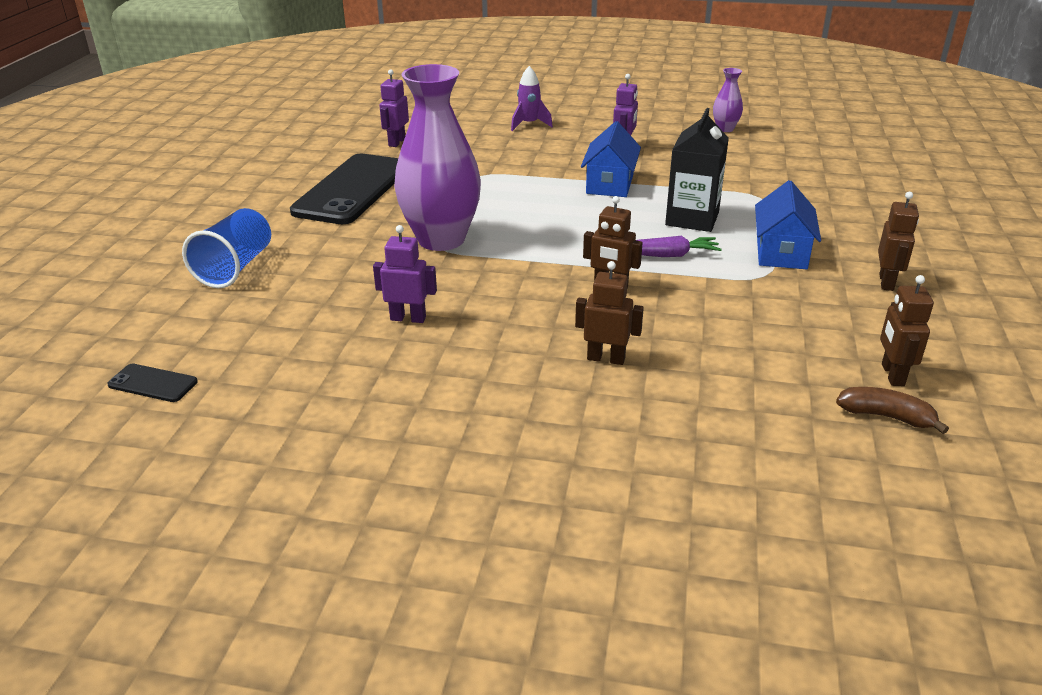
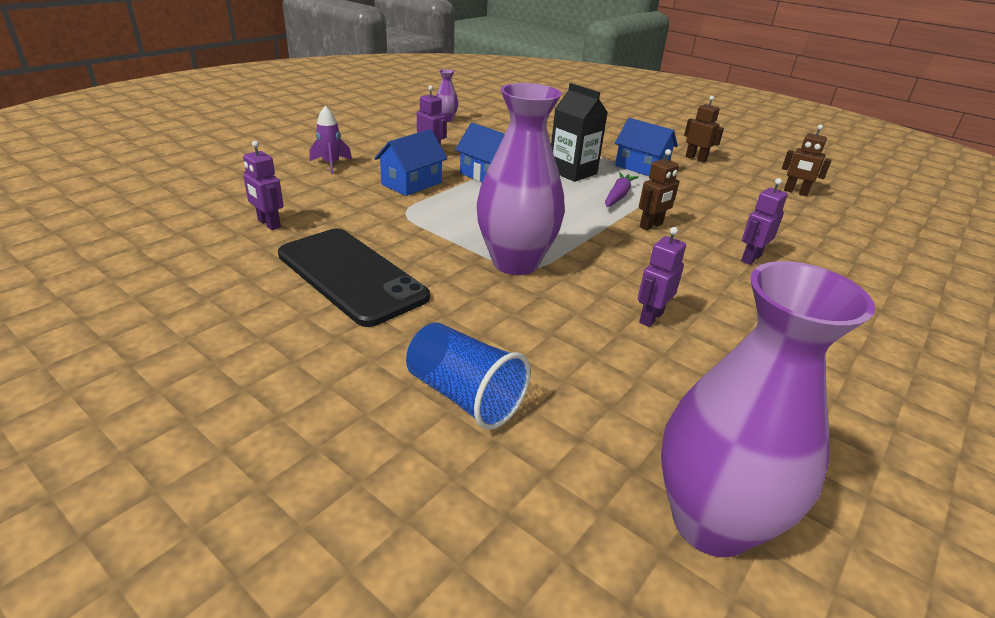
camera: 65 degrees left, 0 degrees up
black phone [107,364,198,402] -> purple vase [661,261,875,557]
brown robot [575,261,644,365] -> purple robot [741,178,788,265]
brown banana [836,387,949,434] -> none
none -> blue house [374,129,448,196]

